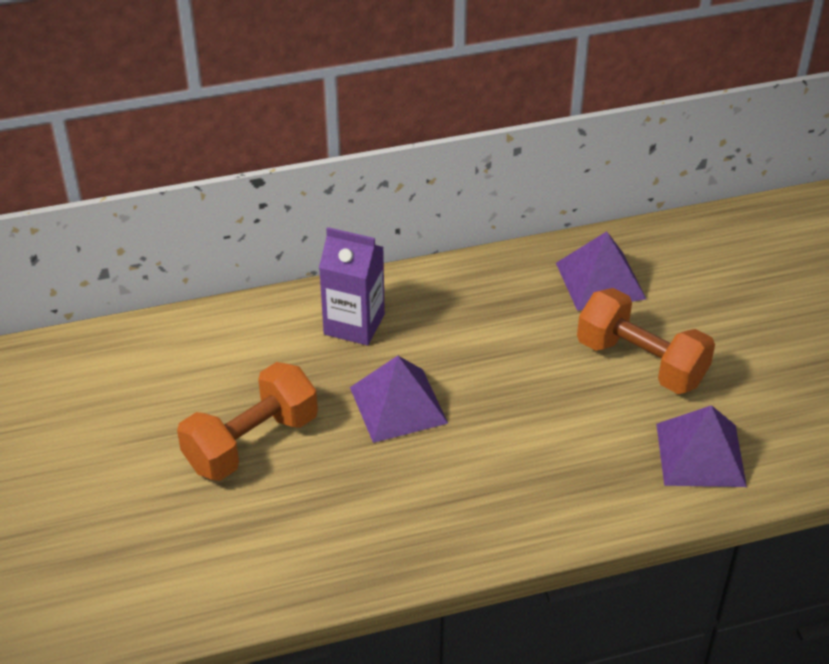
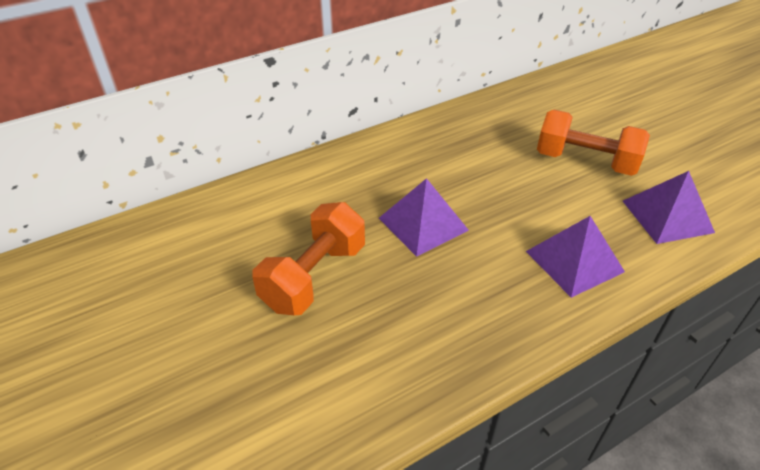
camera: 15 degrees left, 0 degrees up
purple carton [319,227,385,345] -> none
purple pyramid [556,231,646,311] -> purple pyramid moved to [526,216,625,298]

